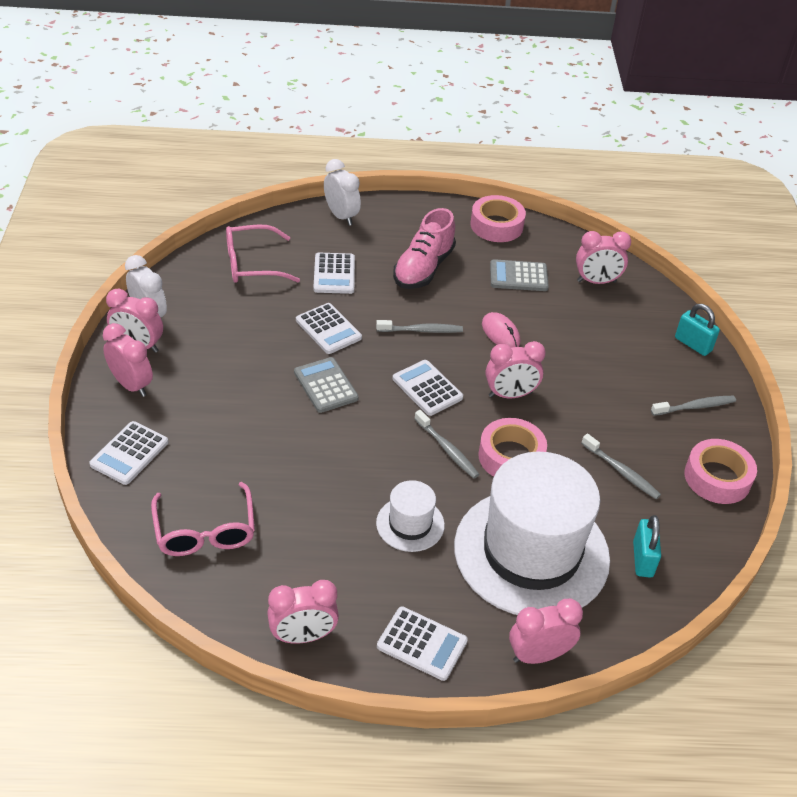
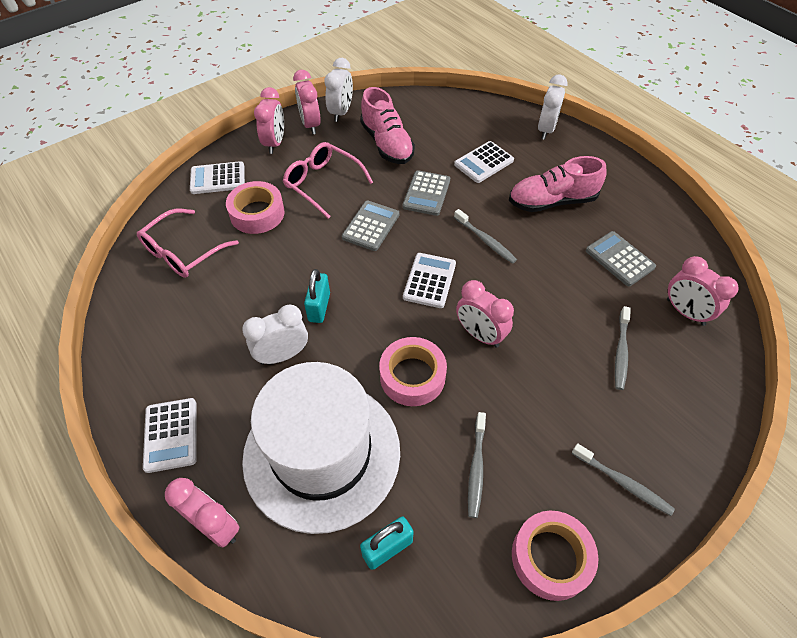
camera: 55 degrees right, 10 degrees up
pink glasses [226,224,300,283] -> pink glasses moved to [283,142,373,219]
pink clock [267,580,339,644] -> none
white calculator [296,303,362,354] -> grey calculator [403,170,450,216]
white hat [376,480,445,552] -> white clock [242,305,308,365]
grey toothbrush [414,410,480,478] -> grey toothbrush moved to [615,306,631,390]
pink tape [470,195,526,242] -> pink tape moved to [226,181,285,234]
pink mouse [482,312,520,348] -> none
turquoise padlock [675,304,720,356] -> turquoise padlock moved to [304,269,330,323]
none -> pink shoe [360,87,415,164]

